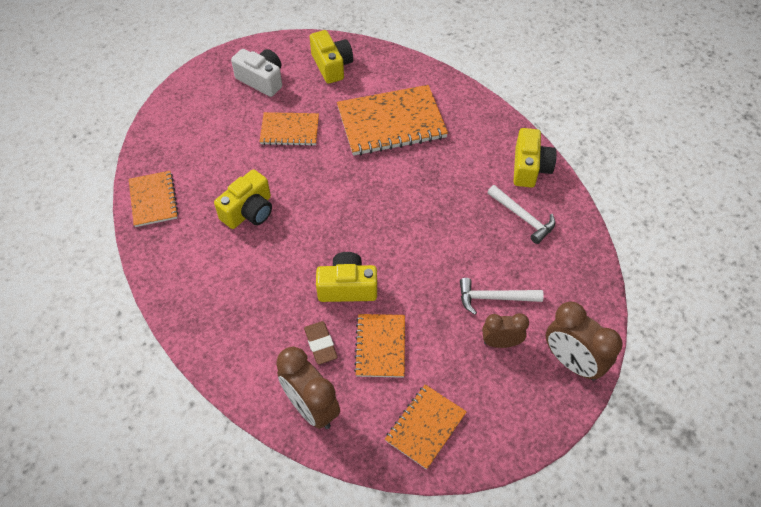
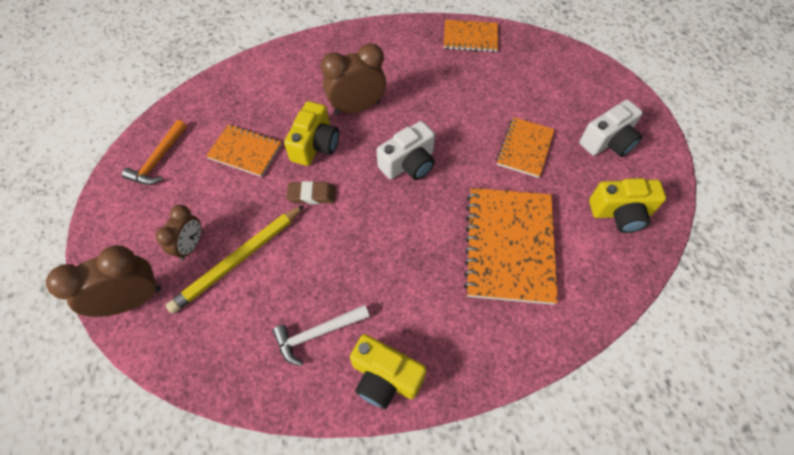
camera: 110 degrees right, 5 degrees up
yellow camera [214,169,272,229] -> none
brown clock [276,347,340,429] -> brown clock moved to [321,43,386,115]
brown eraser [304,321,338,364] -> brown eraser moved to [286,181,336,204]
orange notebook [385,384,467,470] -> orange hammer [122,120,187,185]
white hammer [460,278,544,315] -> yellow pencil [166,205,304,314]
none -> white camera [377,121,435,180]

